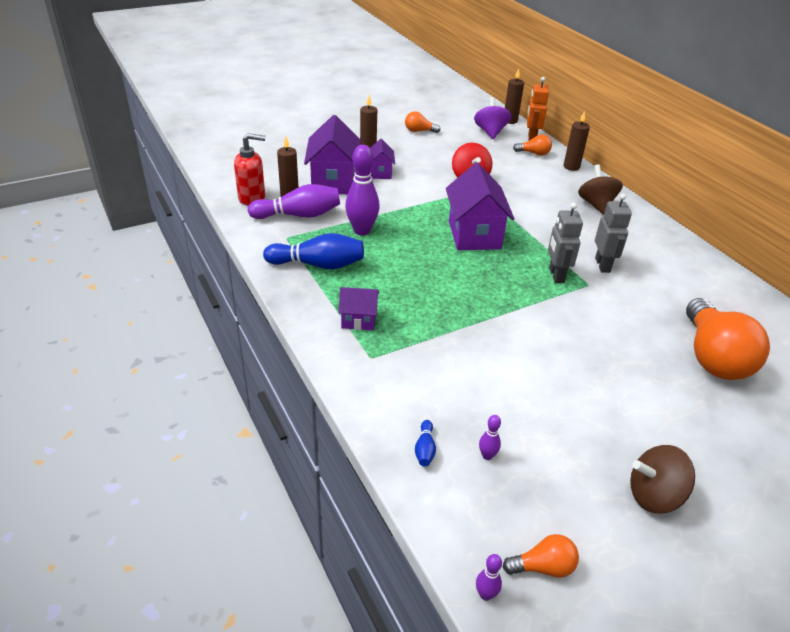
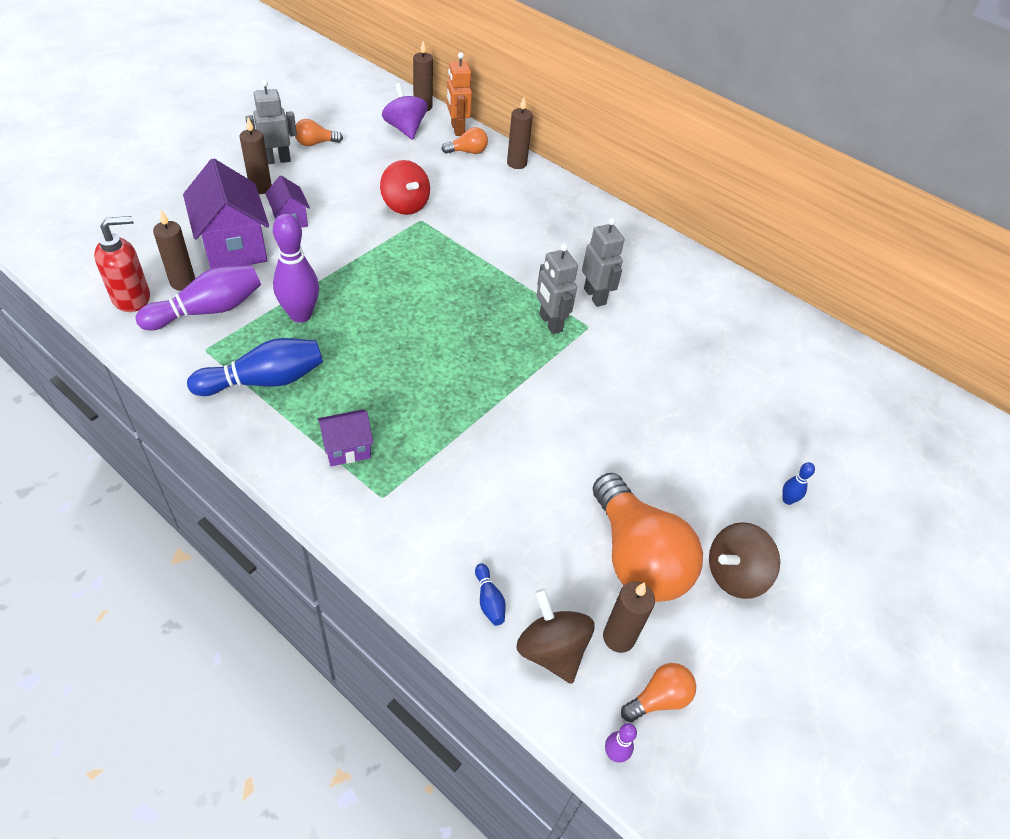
camera: 25 degrees left, 10 degrees up
purple house [446,163,514,250] -> none
purple bowling pin [479,415,501,460] -> none
brown spinning top [578,164,623,215] -> brown spinning top moved to [516,588,595,684]
orange light bulb [686,298,770,380] -> orange light bulb moved to [593,473,703,602]
none -> grey robot [245,79,297,164]
none -> brown candle [603,581,655,653]
none -> blue bowling pin [782,462,815,505]

